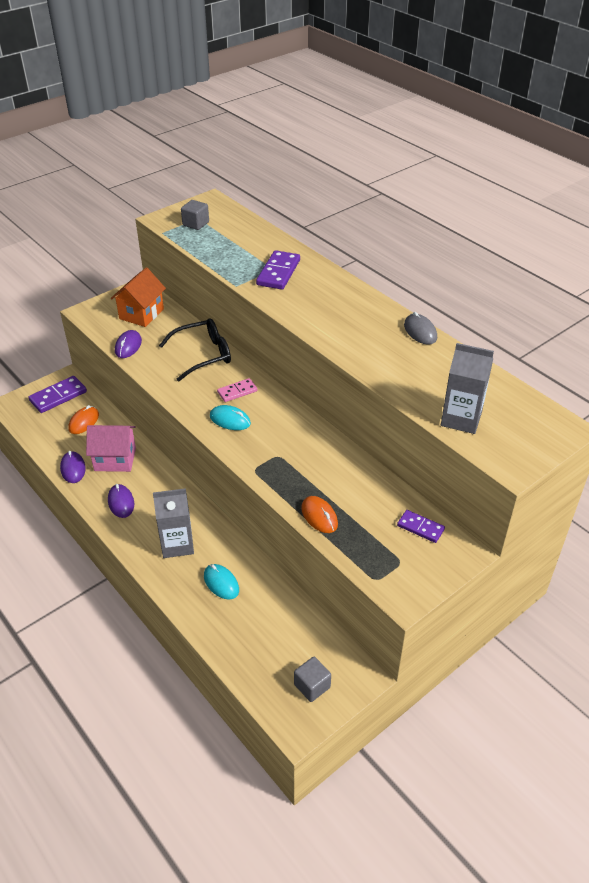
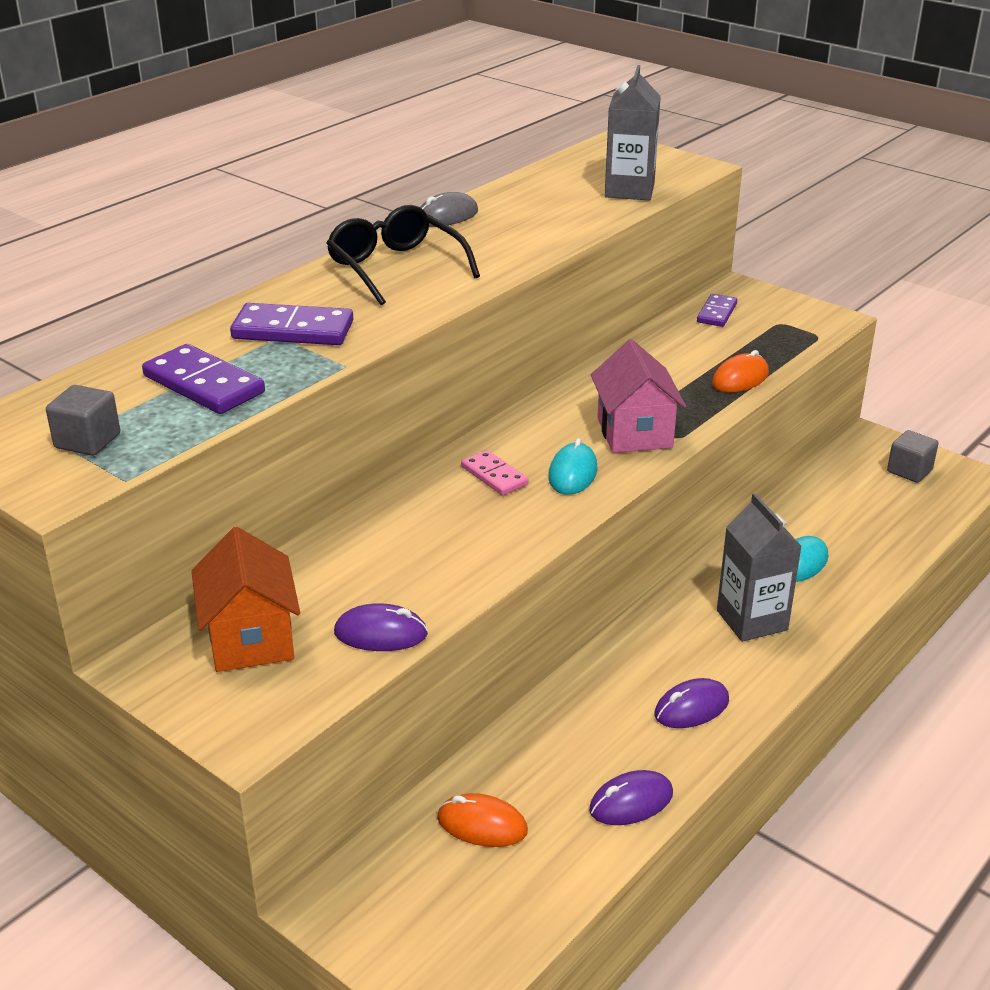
camera: 100 degrees left, 10 degrees down
purple domino [28,376,87,413] -> purple domino moved to [142,344,265,414]
pink house [86,425,136,472] -> pink house moved to [591,339,686,453]
orange house [111,267,166,327] -> orange house turned 60 degrees clockwise [191,527,300,672]
black glasses [159,318,231,381] -> black glasses moved to [326,205,480,305]

